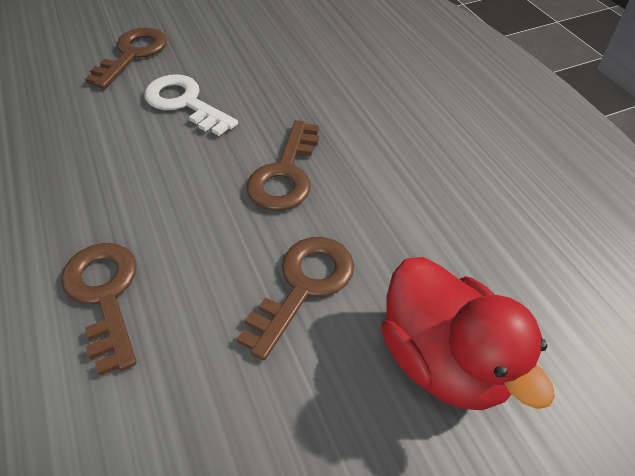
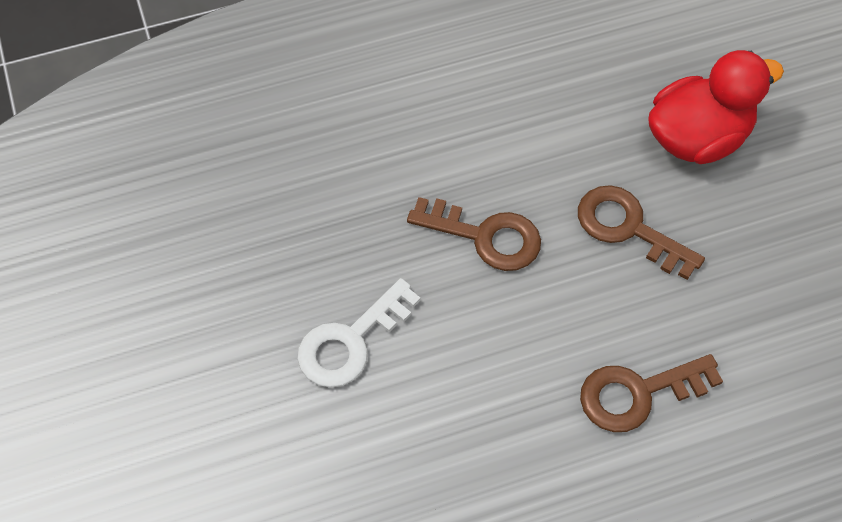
camera: 85 degrees left, 10 degrees up
brown key [85,27,167,89] -> none

